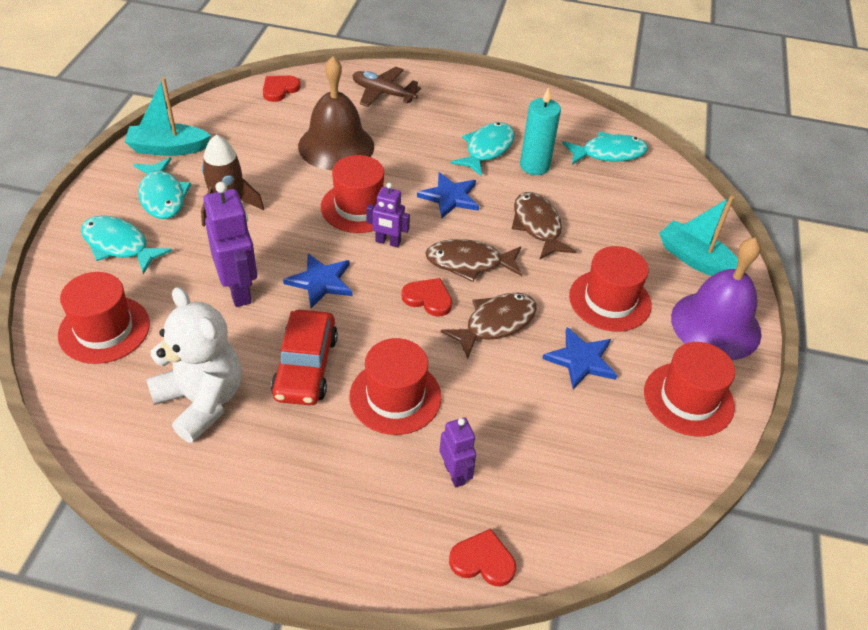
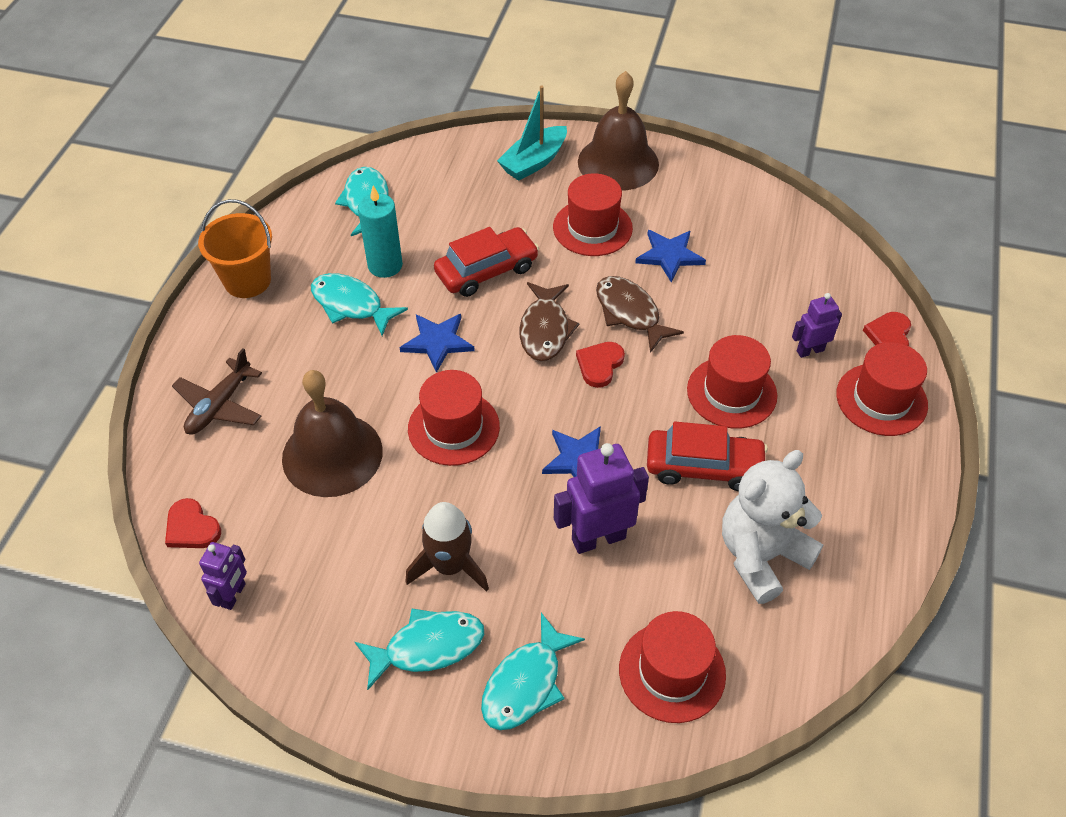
camera: 85 degrees left, 5 degrees up
turquoise boat [125,77,211,156] -> none
purple robot [366,183,410,247] -> purple robot moved to [199,542,247,610]
brown fish [512,192,577,259] -> red car [434,227,539,297]
red hat [644,342,735,437] -> red hat moved to [836,342,928,436]
purple bell [671,238,761,360] -> brown bell [578,71,659,190]
none -> orange bucket [198,199,272,298]

